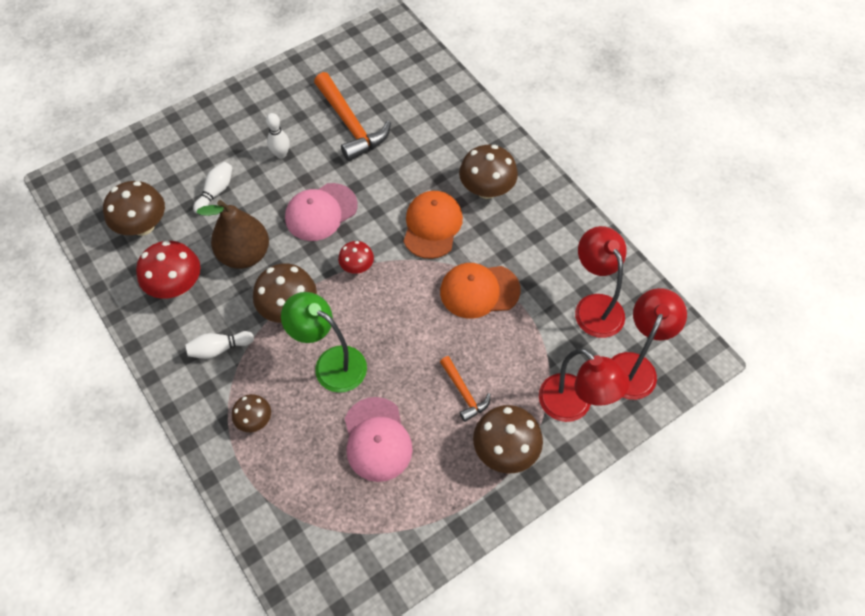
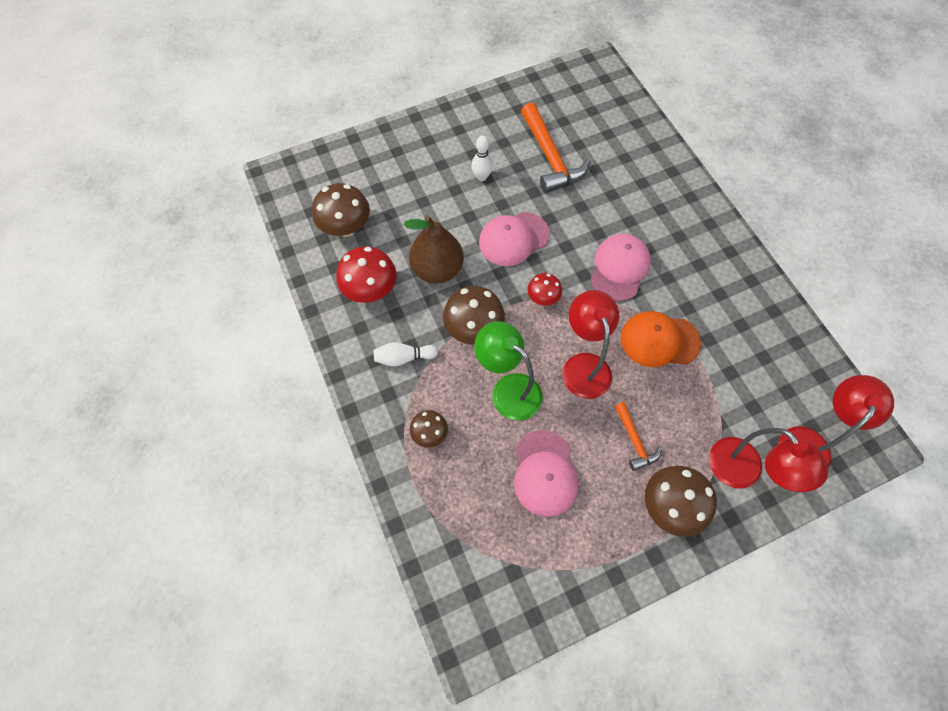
camera: 10 degrees right, 5 degrees up
white bowling pin [193,162,232,215] -> none
orange cap [404,191,463,259] -> pink cap [590,234,651,301]
brown mushroom [459,145,518,199] -> none
red lamp [575,226,626,338] -> red lamp moved to [562,290,619,399]

